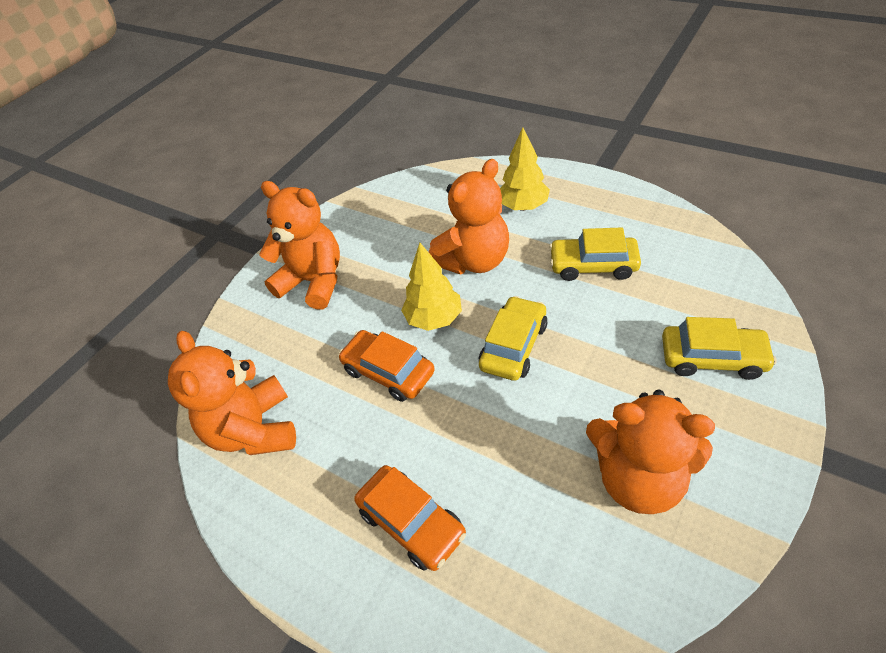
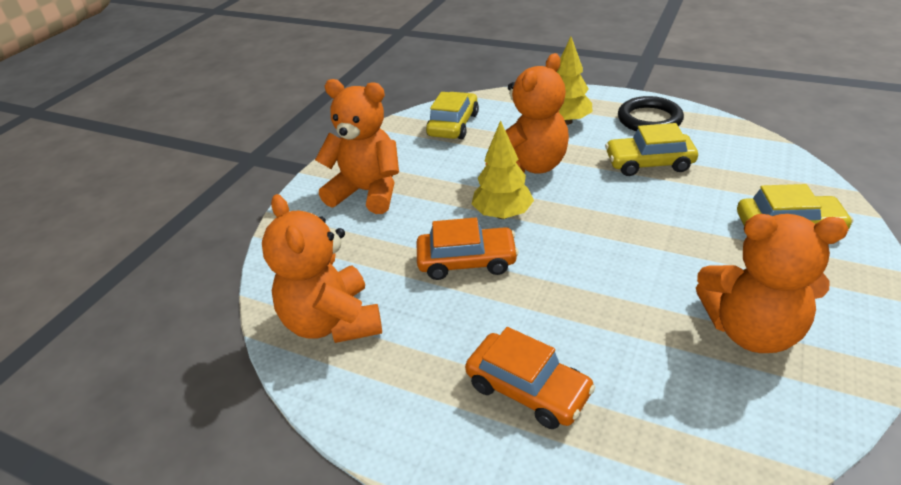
camera: 10 degrees left, 10 degrees down
orange car [338,330,435,402] -> orange car turned 150 degrees clockwise [417,218,519,280]
yellow car [479,296,548,381] -> yellow car moved to [426,92,479,139]
none -> black ring [618,96,684,131]

